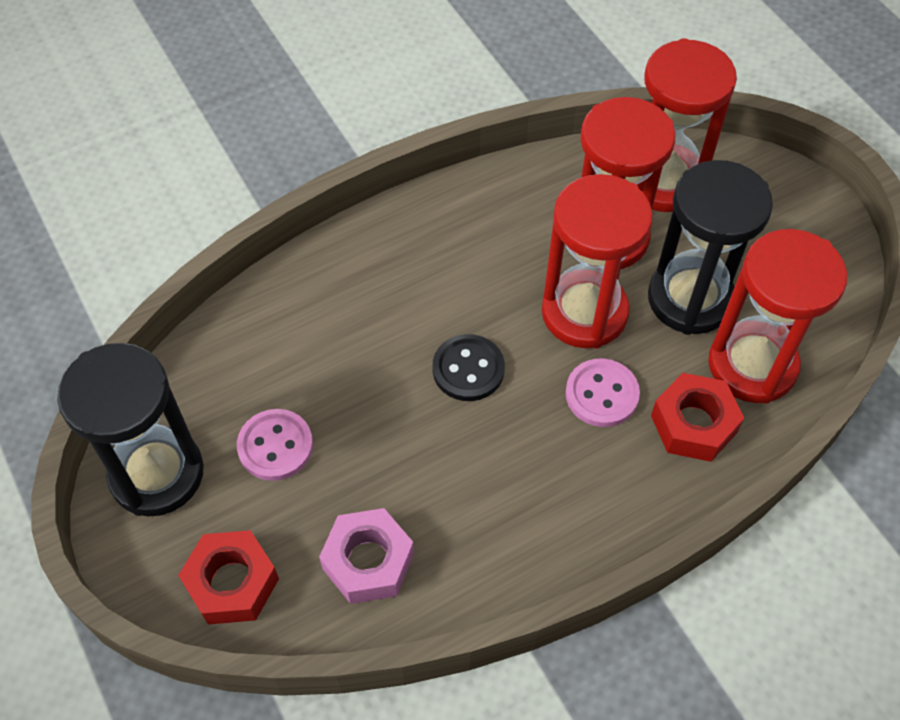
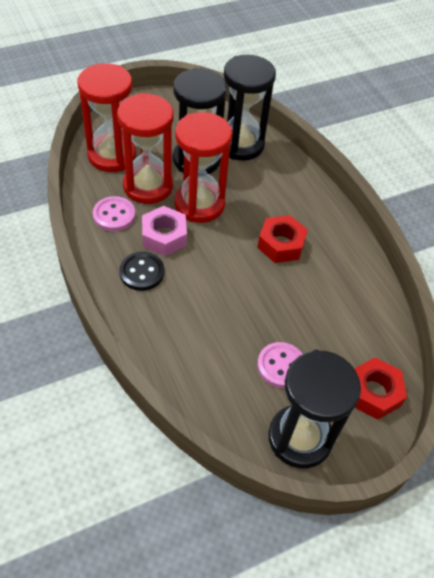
camera: 90 degrees left, 5 degrees down
pink nut [319,508,414,604] -> pink nut moved to [142,206,187,256]
black button [433,334,505,401] -> black button moved to [119,252,164,291]
pink button [565,358,640,427] -> pink button moved to [93,196,135,231]
red nut [651,373,744,462] -> red nut moved to [257,215,308,263]
red hourglass [708,229,847,404] -> black hourglass [224,55,276,161]

